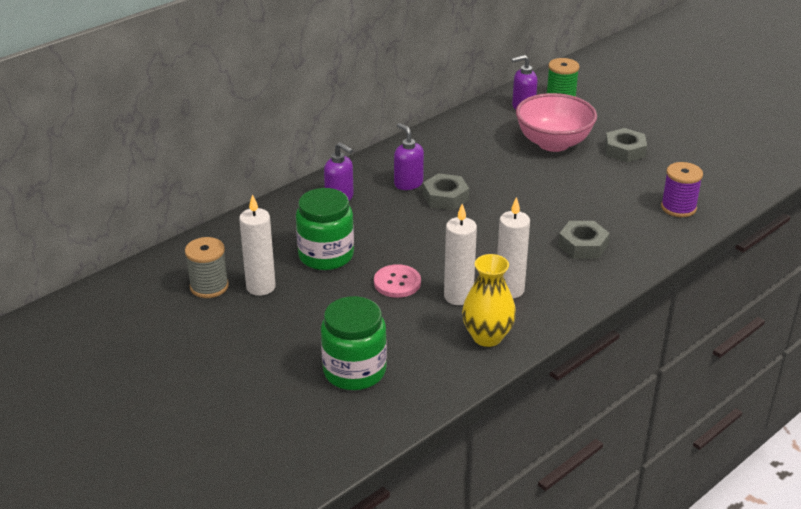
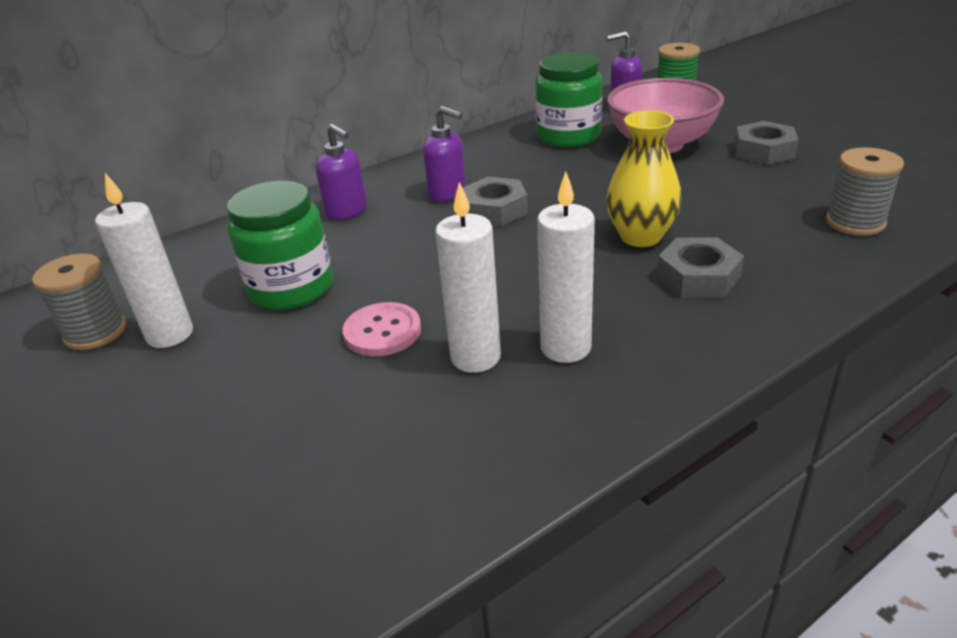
camera: 10 degrees right, 0 degrees up
green jar [321,296,387,390] -> green jar moved to [535,52,602,147]
purple soap dispenser [394,123,424,190] -> purple soap dispenser turned 150 degrees clockwise [423,106,466,201]
yellow vase [462,254,516,347] -> yellow vase moved to [606,110,682,247]
purple spool [661,162,703,217] -> grey spool [826,147,904,236]

